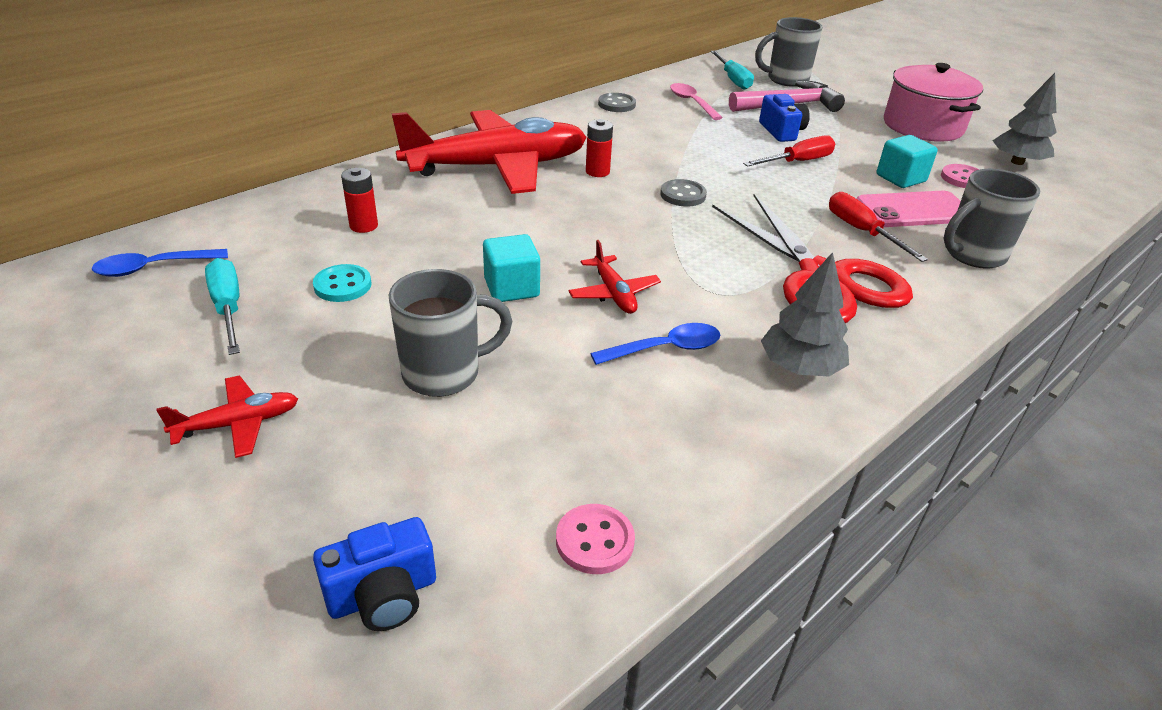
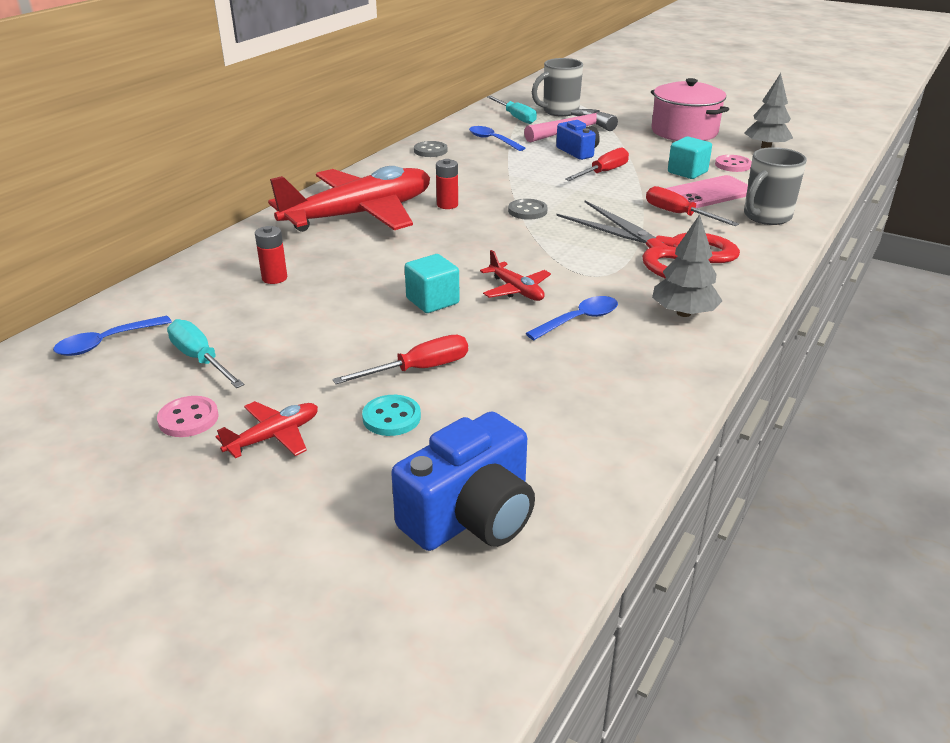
camera: 15 degrees left, 5 degrees down
turquoise button [313,264,371,302] -> turquoise button moved to [362,395,421,436]
blue camera [313,517,436,631] -> blue camera [391,411,535,551], size x1.59
grey mug [389,269,512,397] -> red screwdriver [333,335,468,384]
pink button [556,504,635,574] -> pink button moved to [157,396,219,437]
pink spoon [670,83,723,120] -> blue spoon [469,126,525,151]

